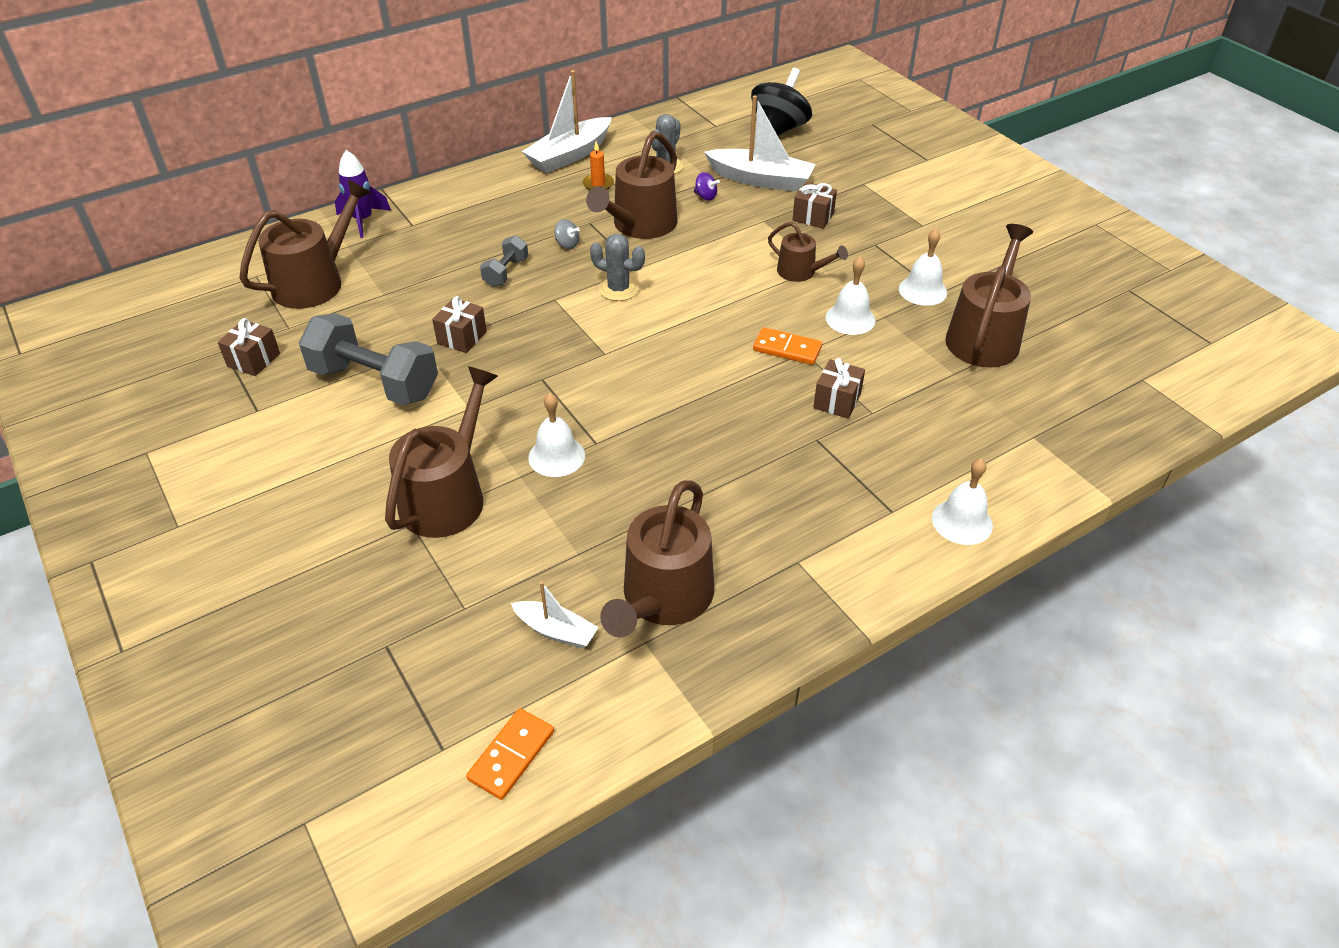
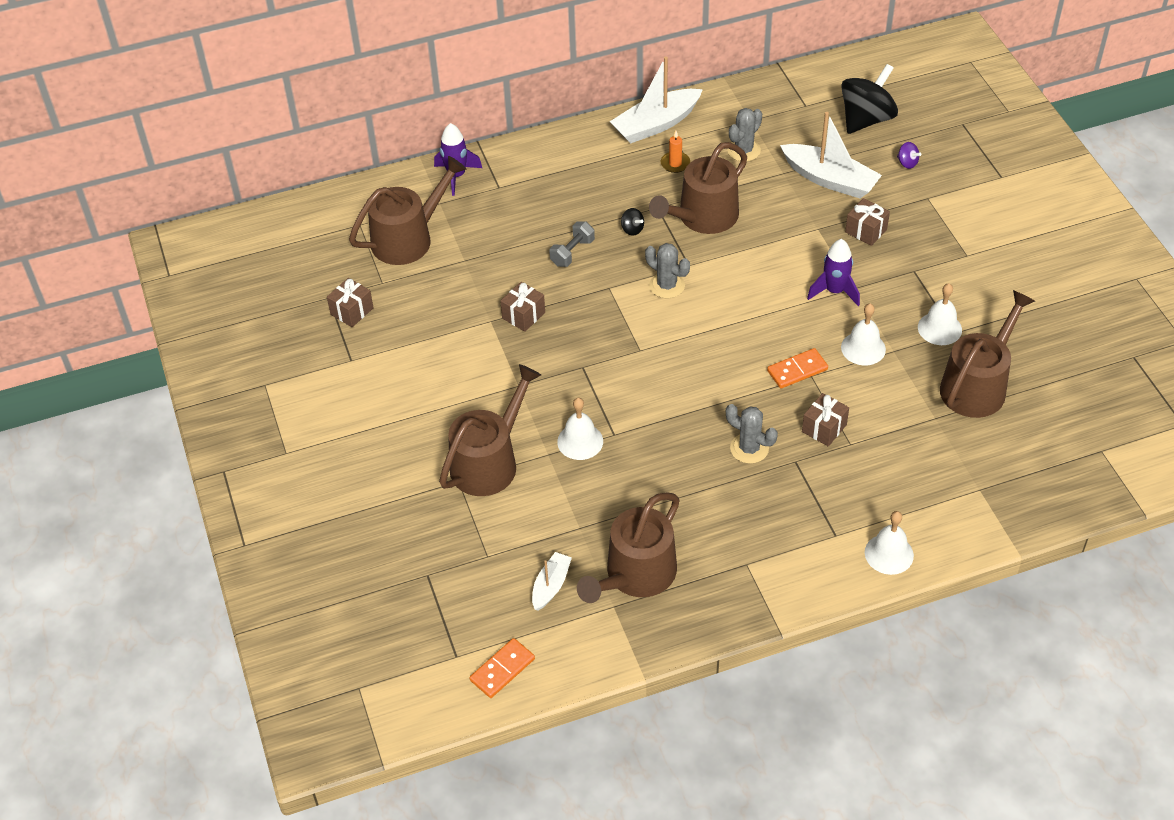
camera: 15 degrees right, 5 degrees up
grey dumbbell [299,313,438,405] -> none
white boat [511,581,599,648] -> white boat turned 105 degrees counterclockwise [532,552,572,611]
grey spinning top [554,219,579,249] -> black spinning top [621,208,644,236]
purple spinning top [694,172,720,201] -> purple spinning top moved to [897,142,921,169]
orange domino [753,327,822,365] -> orange domino turned 60 degrees counterclockwise [767,348,828,388]
brown watering can [768,222,848,282] -> purple rocket [807,239,860,306]
none -> grey cactus [726,404,778,464]

